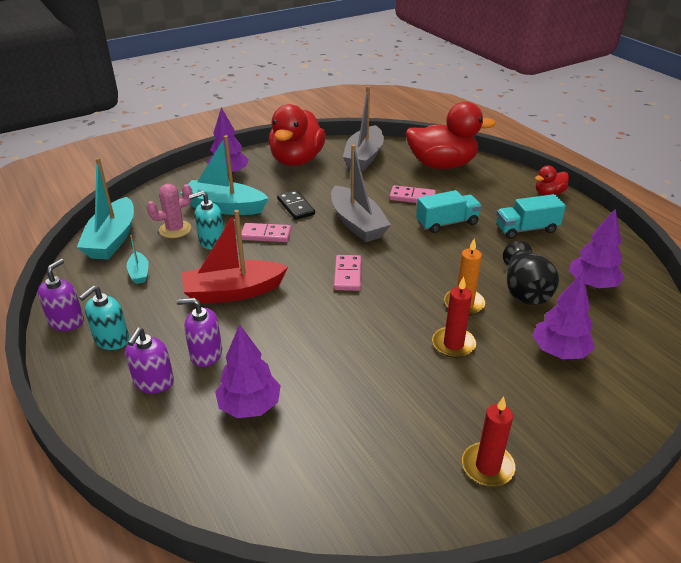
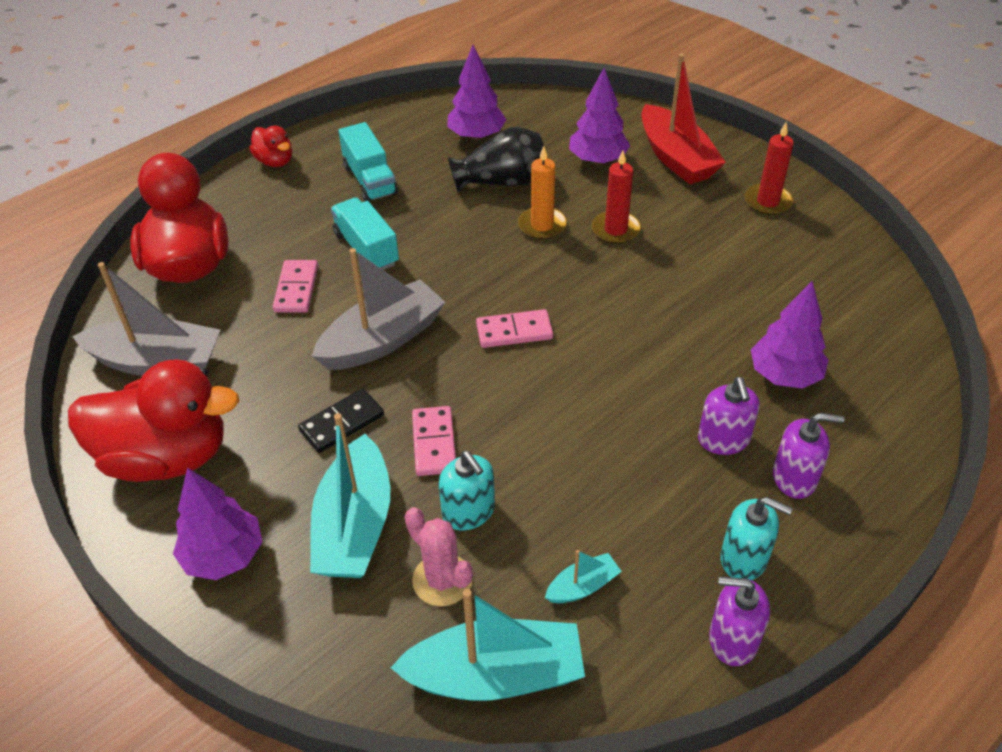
camera: 100 degrees left, 10 degrees up
red boat [182,210,288,304] -> red boat moved to [642,53,725,184]

